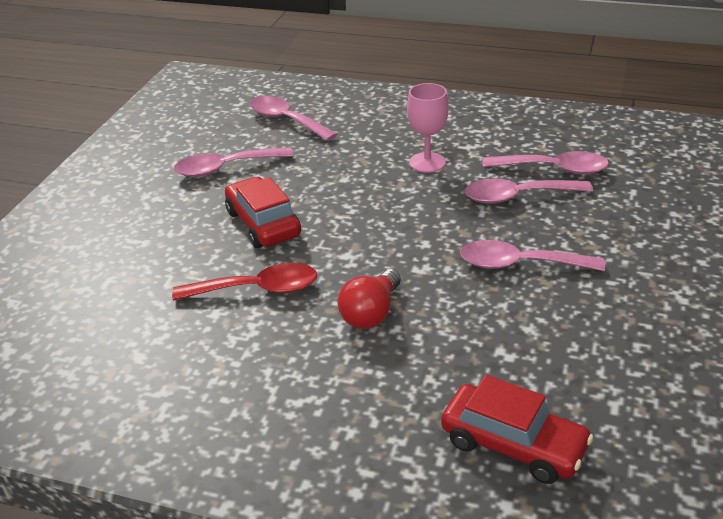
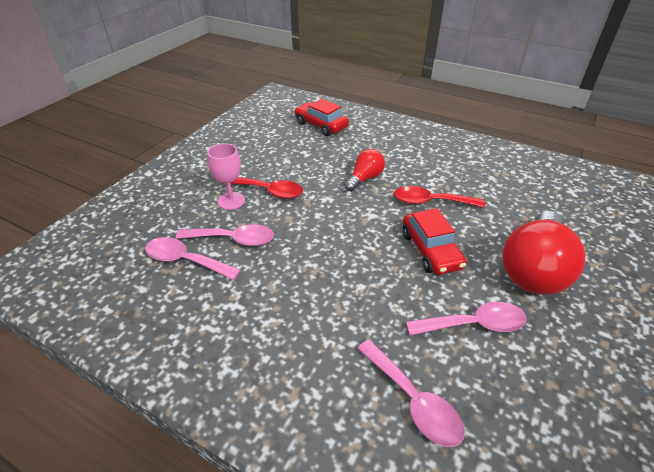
camera: 170 degrees left, 5 degrees up
pink goblet [407,83,448,172] -> pink goblet moved to [207,143,245,210]
pink spoon [460,240,605,271] -> red spoon [222,177,303,199]
none -> red light bulb [502,211,586,295]

